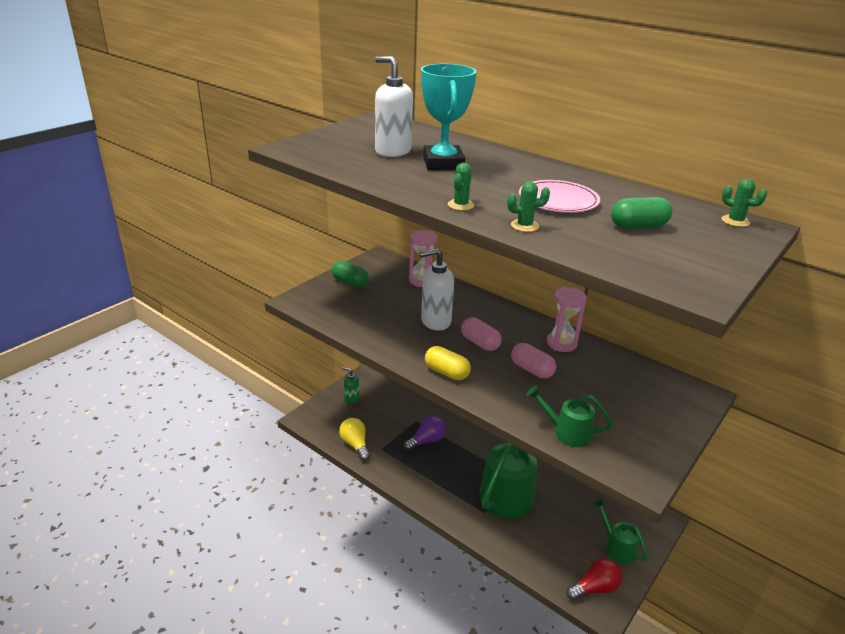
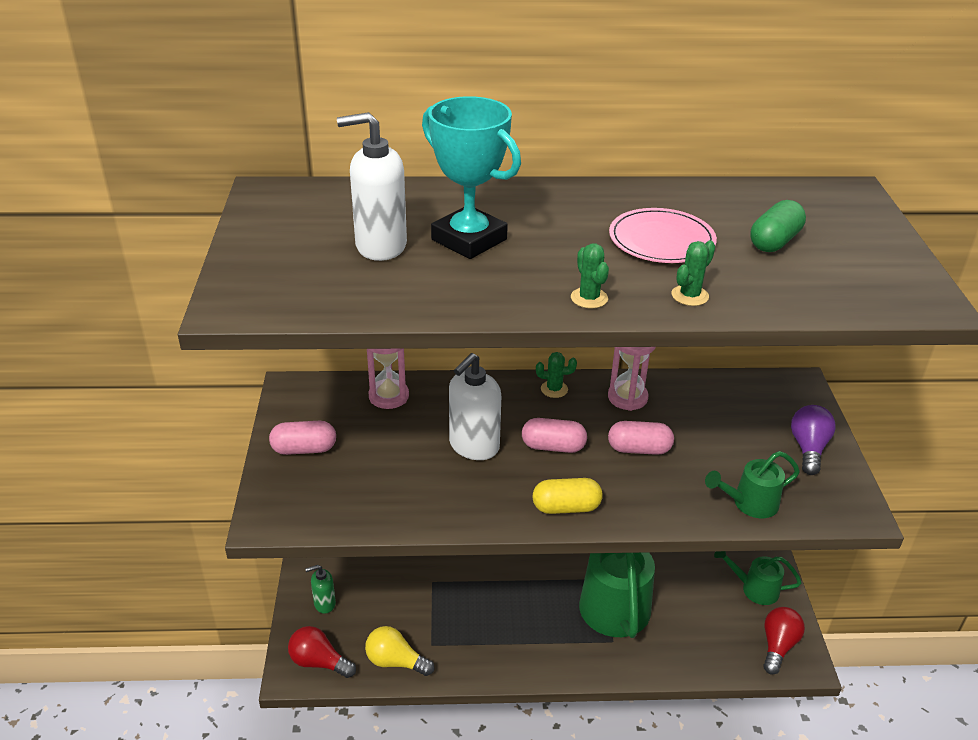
camera: 40 degrees left, 5 degrees up
green capsule [332,261,369,287] -> pink capsule [269,421,336,455]
purple light bulb [403,416,446,451] -> purple light bulb moved to [791,405,836,475]
green cactus [722,179,767,227] -> green cactus moved to [536,352,577,398]
none -> red light bulb [288,626,356,678]

